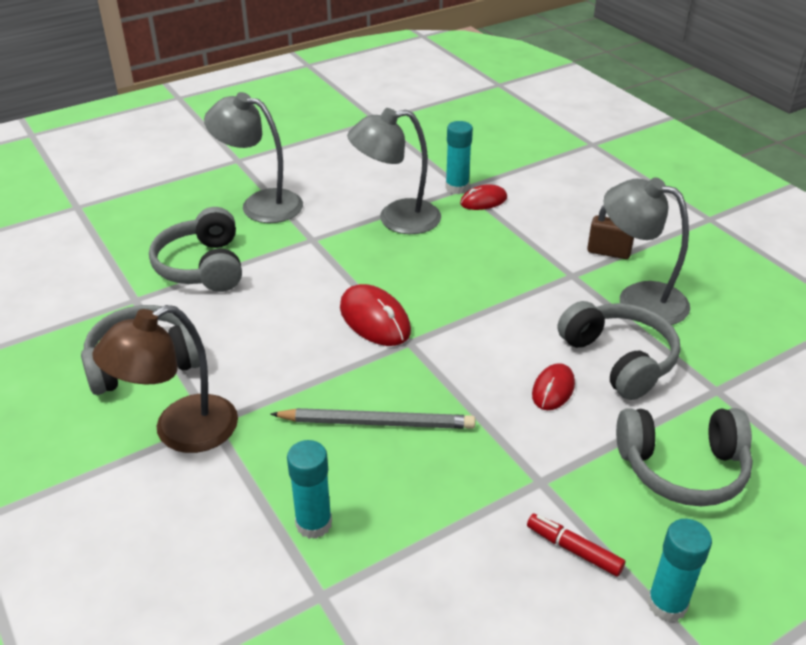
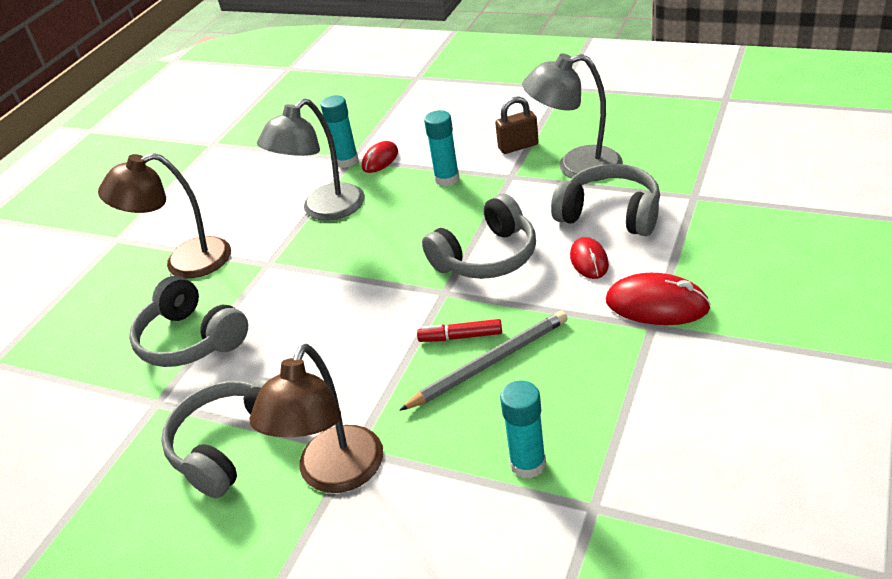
camera: 30 degrees left, 0 degrees up
grey lamp [204,92,303,223] -> brown lamp [98,153,231,279]
red mouse [340,284,411,346] -> red mouse moved to [606,273,711,325]
red marker [527,513,625,577] -> red marker moved to [417,319,502,342]
grey headphones [616,408,753,506] -> grey headphones moved to [422,194,536,279]
turquoise glue stick [647,519,712,622] -> turquoise glue stick moved to [424,110,459,187]

